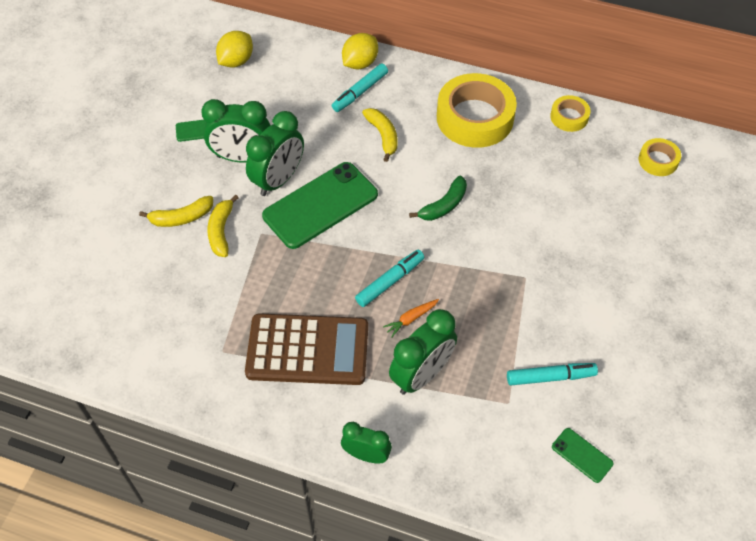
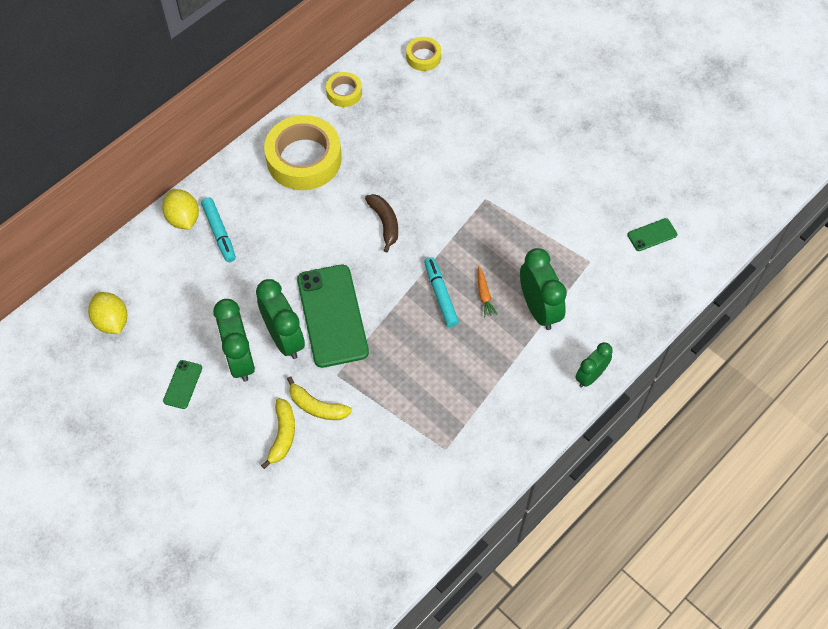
camera: 65 degrees left, 5 degrees up
green clock [201,99,271,162] -> green clock turned 135 degrees clockwise [213,299,255,382]
brown calculator [245,313,368,385] -> none
yellow banana [362,108,398,162] -> none
green banana [409,176,467,221] -> brown banana [365,194,398,252]
turquoise marker [507,363,598,386] -> none

